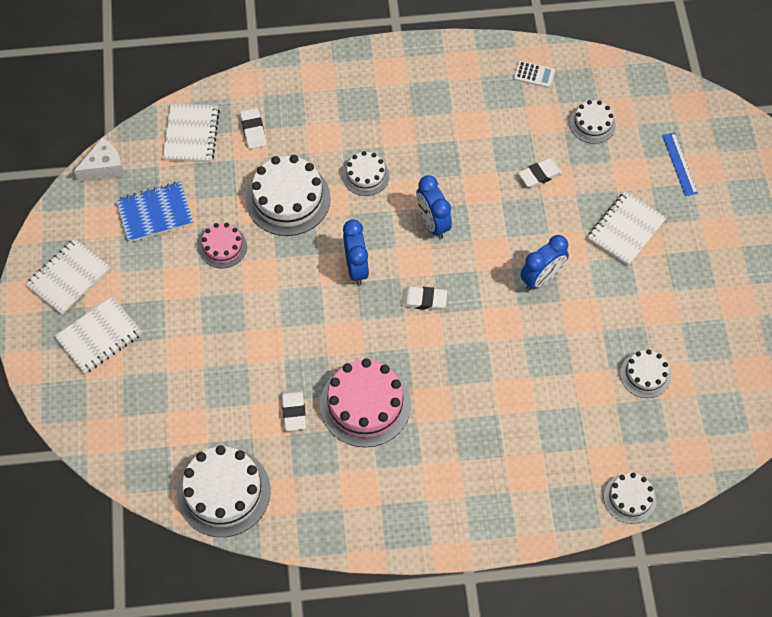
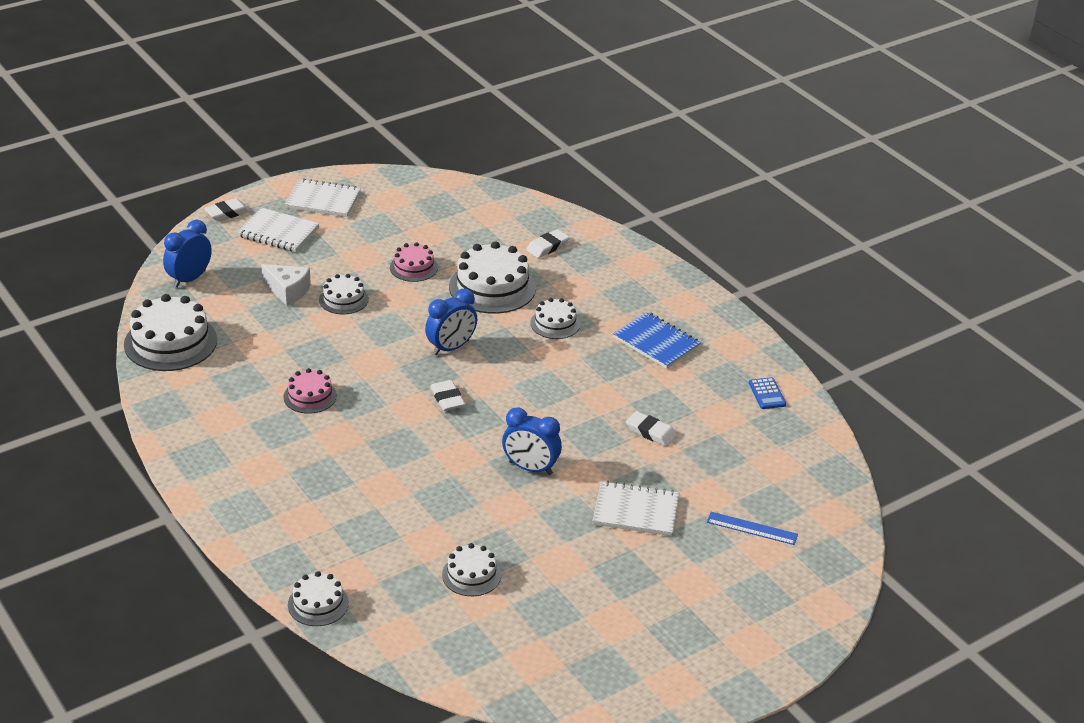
camera: 60 degrees right, 25 degrees down
white cheese [74,137,124,182] -> white cheese moved to [261,264,311,306]
blue notebook [116,182,193,242] -> blue notebook moved to [613,312,701,369]
white notebook [163,103,220,162] -> none
white eraser [282,390,306,431] -> white eraser moved to [204,198,250,221]
pink cake [320,358,411,447] -> pink cake [283,368,337,414], size x0.56
blue clock [417,175,452,239] -> blue clock moved to [163,220,212,288]
white calculator [514,61,555,88] -> blue calculator [749,377,786,409]
white cake [570,100,616,144] -> white cake moved to [319,274,369,314]
blue ruler [662,133,698,196] -> blue ruler turned 60 degrees clockwise [707,512,798,545]

